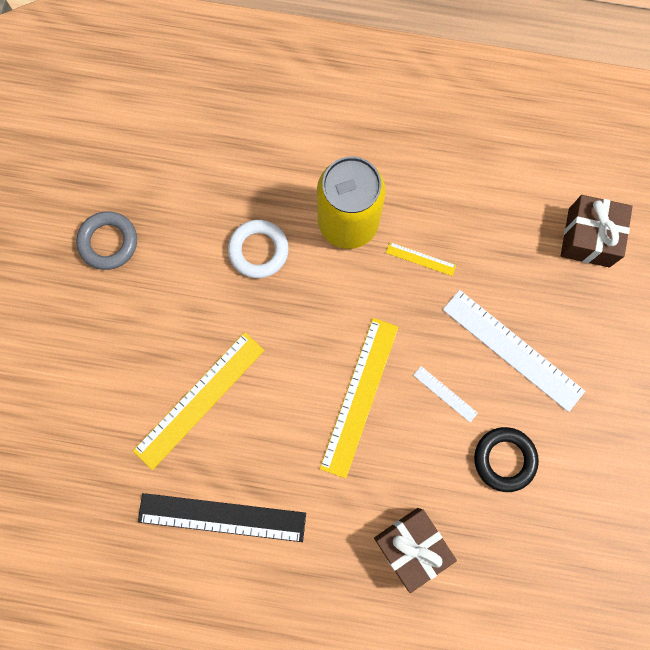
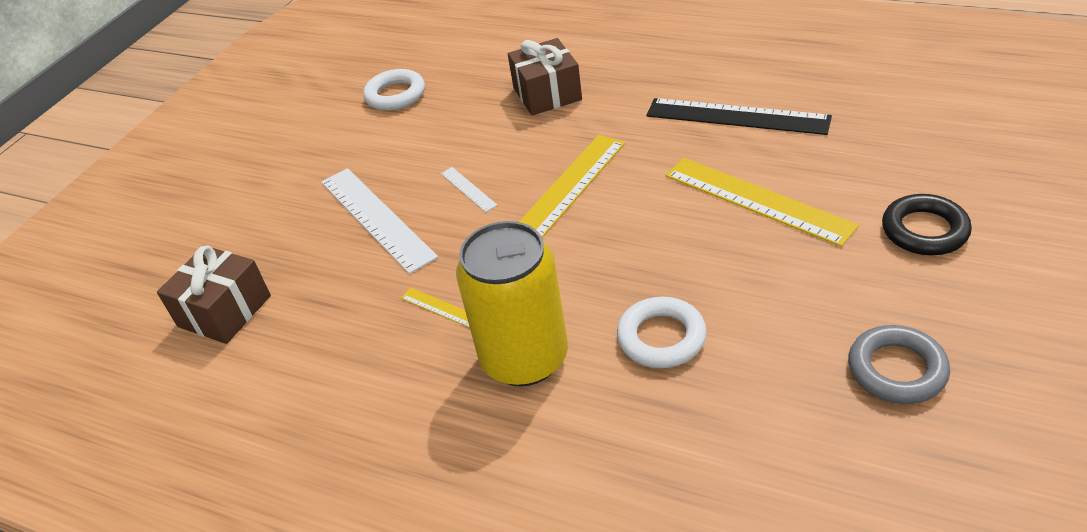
camera: 160 degrees left, 35 degrees down
yellow ruler [133,332,265,470] -> yellow ruler turned 75 degrees clockwise [665,158,859,247]
black ring [474,427,539,492] -> black ring moved to [882,194,972,255]
none -> white ring [363,69,425,111]

